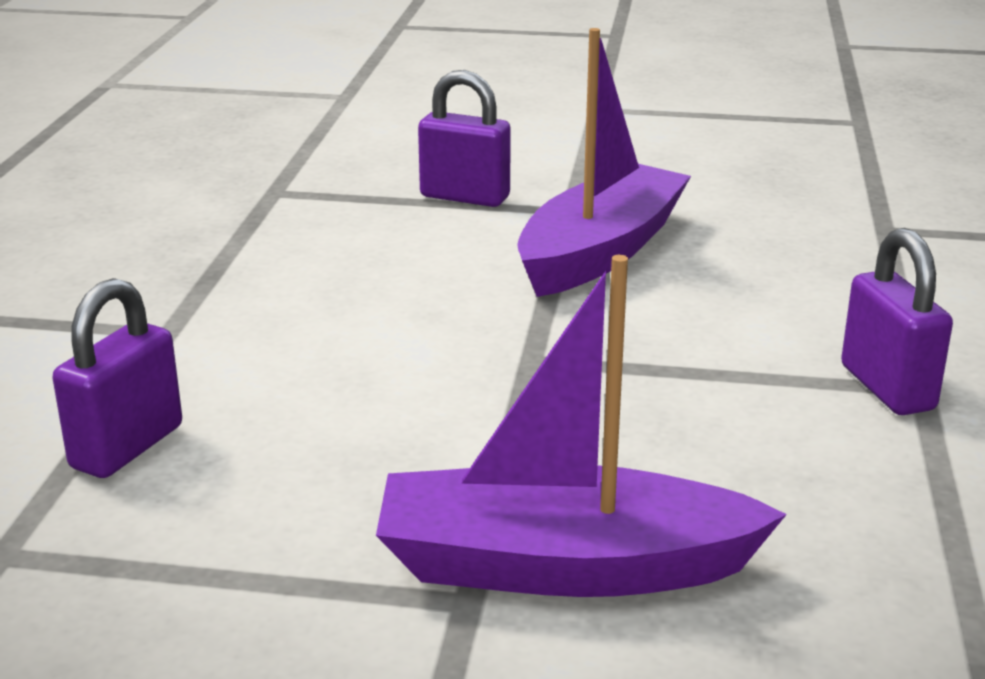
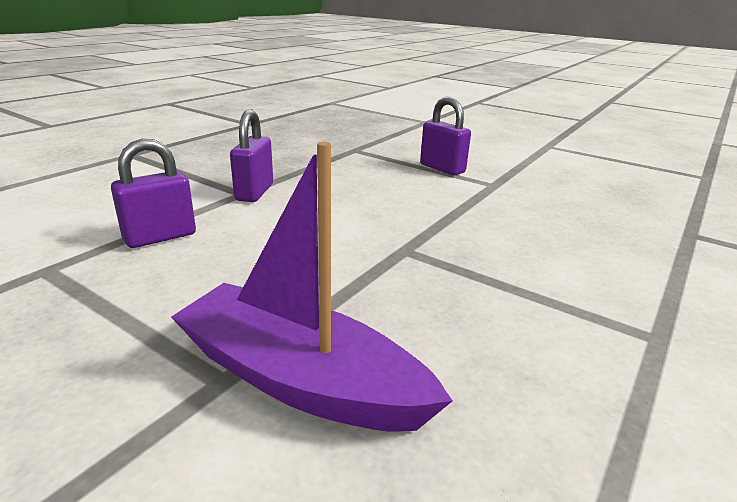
camera: 25 degrees right, 0 degrees up
purple boat [517,28,691,297] -> none
purple padlock [841,228,953,415] -> purple padlock moved to [230,110,273,202]

